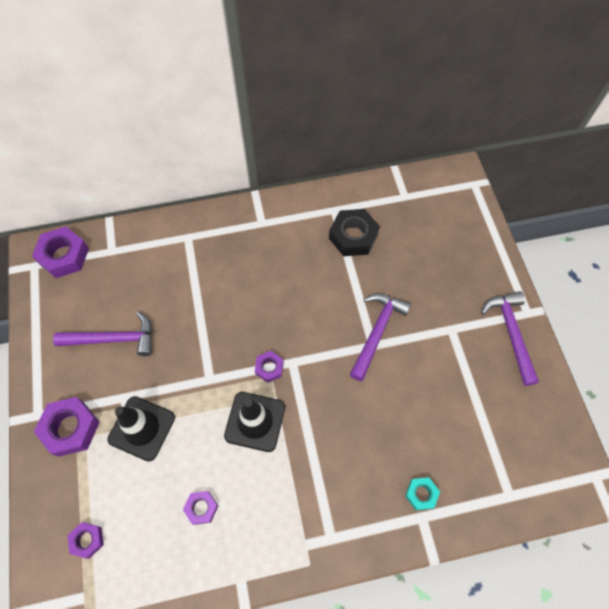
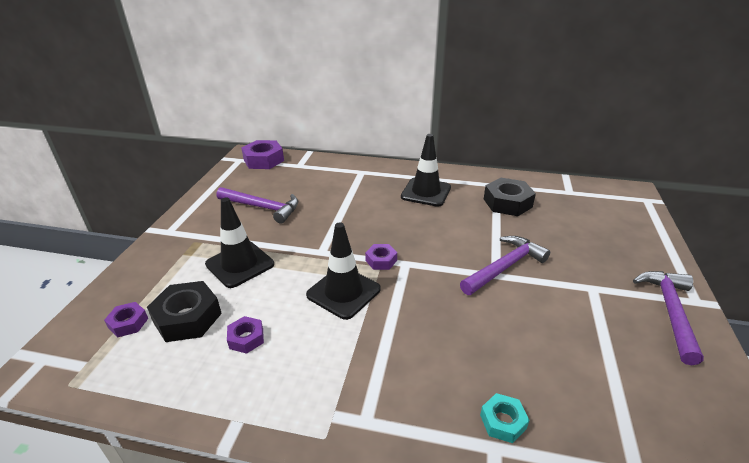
camera: 25 degrees right, 30 degrees down
purple nut [34,397,100,457] -> none
none -> black nut [147,281,222,342]
none -> black traffic cone [401,134,451,207]

